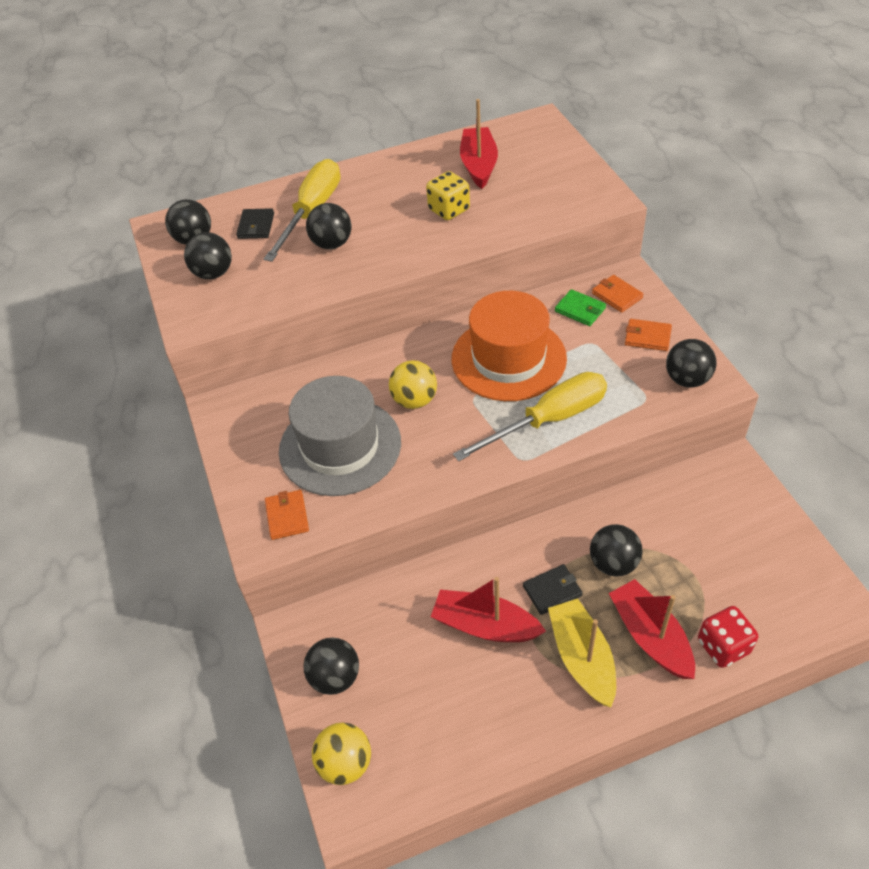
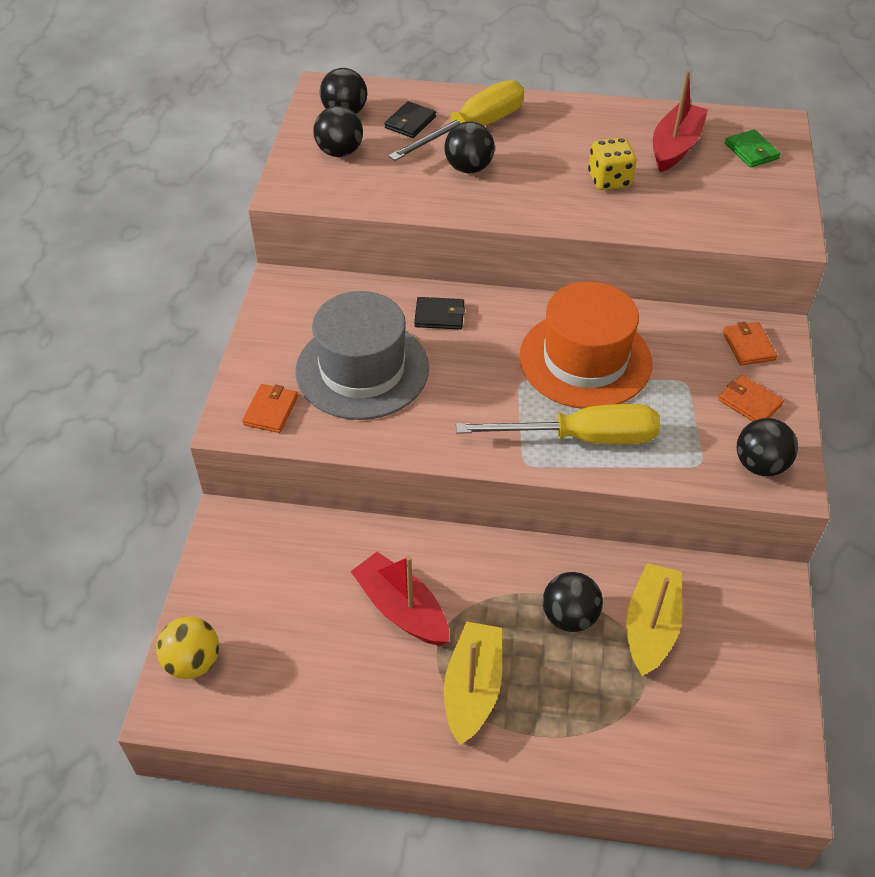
camera: 25 degrees right, 0 degrees up
black ball [303,637,359,695] -> none
yellow ball [389,360,437,409] -> none
black wallet [523,564,583,615] -> black wallet moved to [414,297,465,330]
green wallet [555,289,606,326] -> green wallet moved to [725,129,781,168]
red boat [609,579,695,679] -> none
red dice [698,606,758,668] -> none
none -> yellow boat [626,563,682,676]

